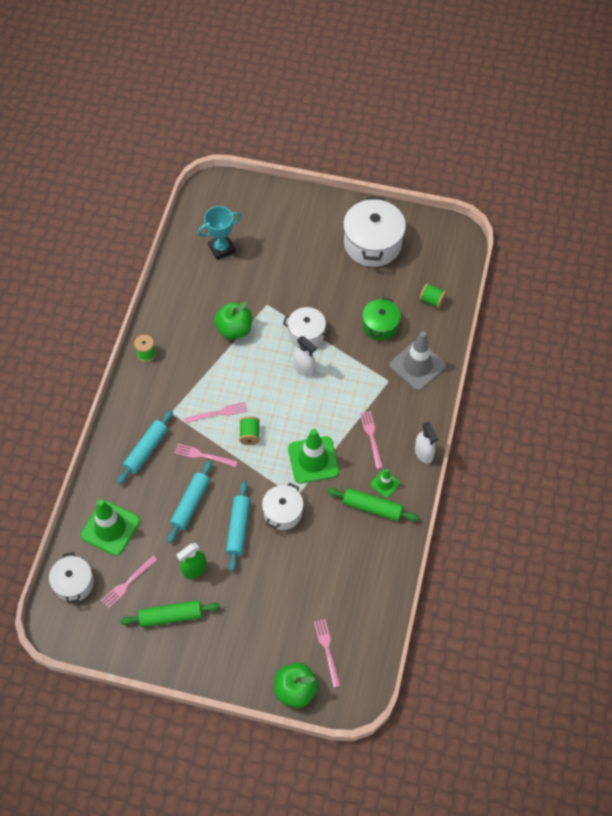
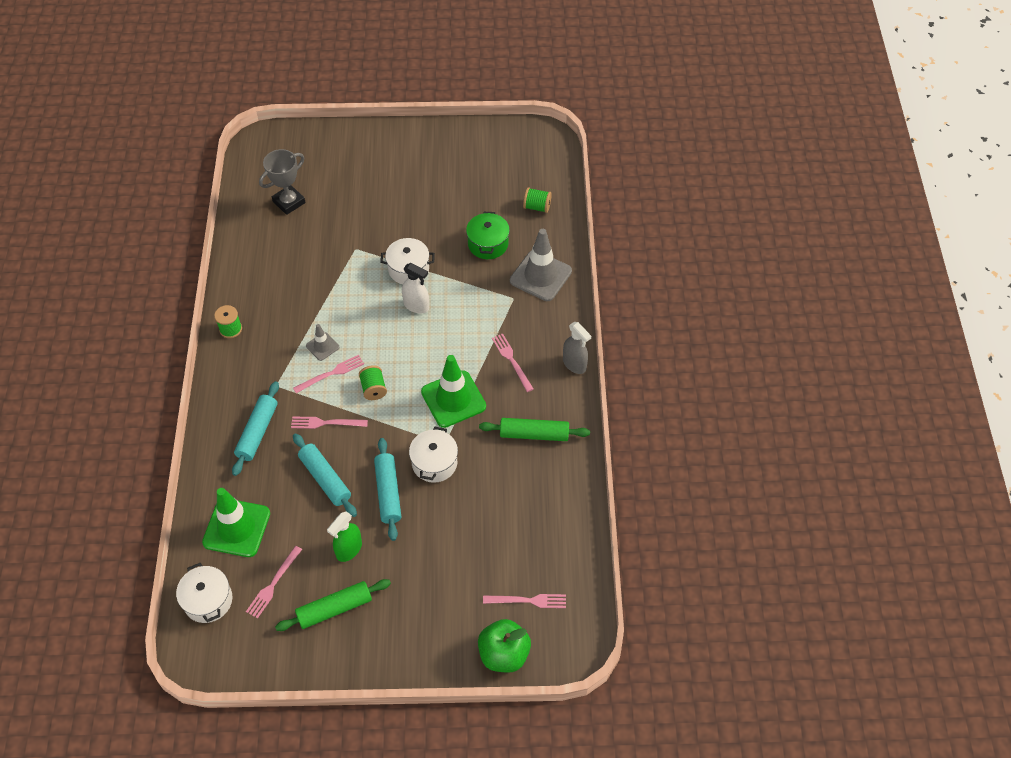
camera: 15 degrees left, 5 degrees down
turquoise rolling pin [167,460,212,543] -> turquoise rolling pin turned 45 degrees counterclockwise [293,434,357,517]
turquoise trophy [197,206,241,260] -> grey trophy [259,149,306,215]
green apple [214,301,252,339] -> none
pink fork [314,619,341,688] -> pink fork turned 120 degrees clockwise [483,594,566,608]
white pot [343,197,406,267] -> none
green traffic cone [370,469,400,498] -> none
white spray bottle [415,422,438,464] -> grey spray bottle [563,322,591,374]
none -> grey traffic cone [306,324,340,361]

